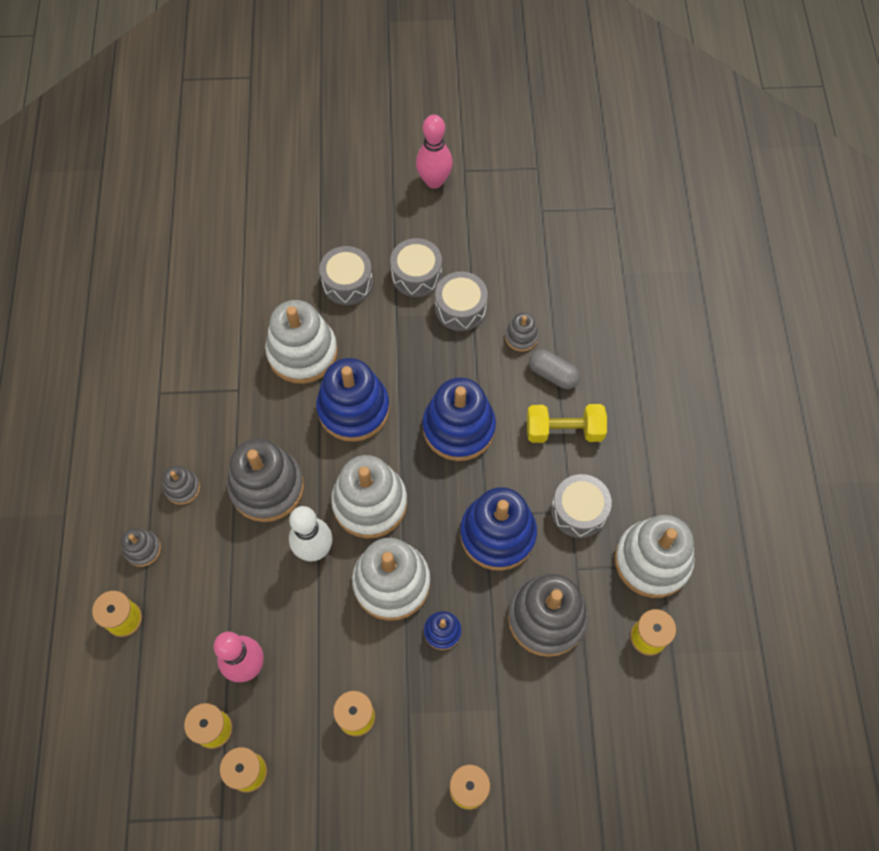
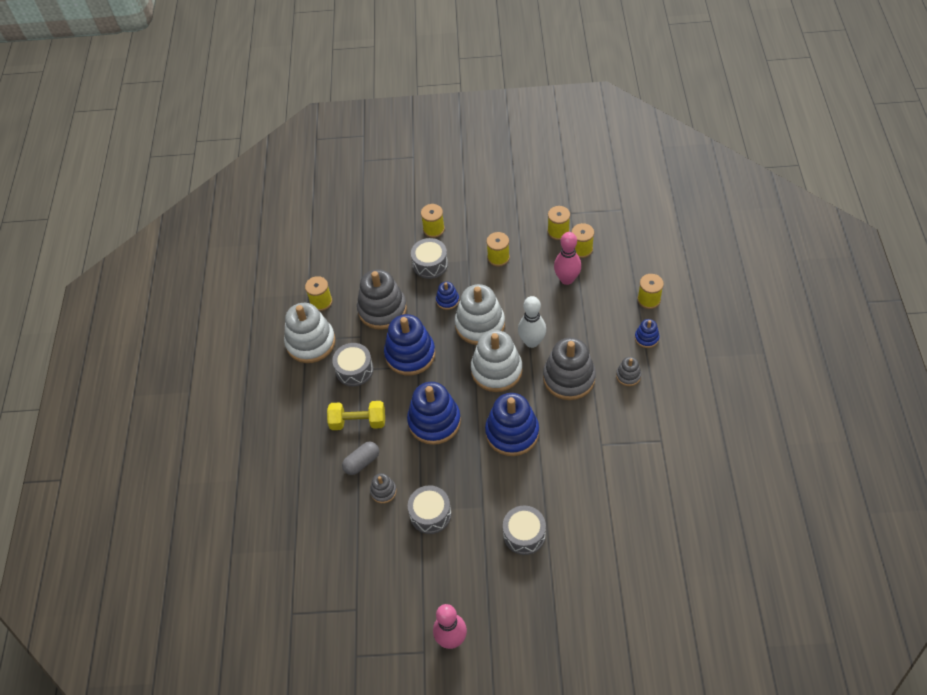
camera: 175 degrees left, 10 degrees down
grey stacking toy [122,528,161,567] -> blue stacking toy [635,319,660,348]
white stacking toy [265,300,338,384] -> none
grey drum [390,238,442,297] -> grey drum moved to [411,238,448,279]
grey capsule [529,349,580,389] -> grey capsule turned 75 degrees counterclockwise [342,441,379,475]

